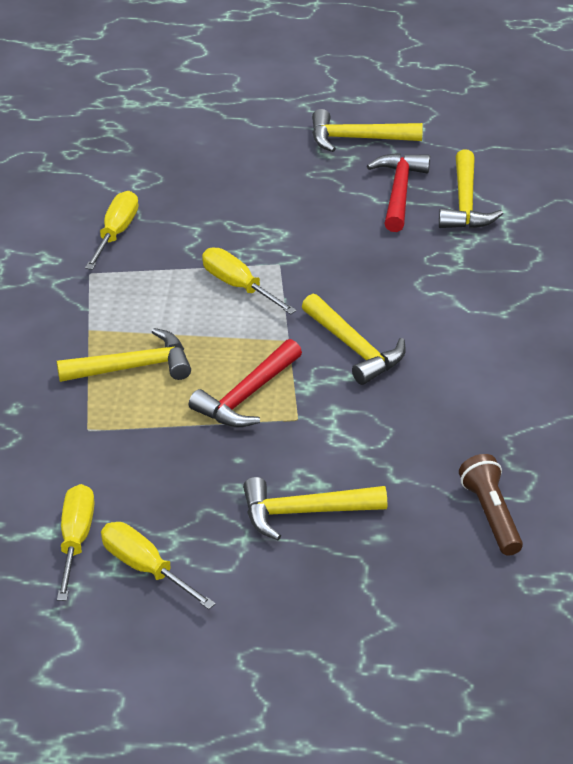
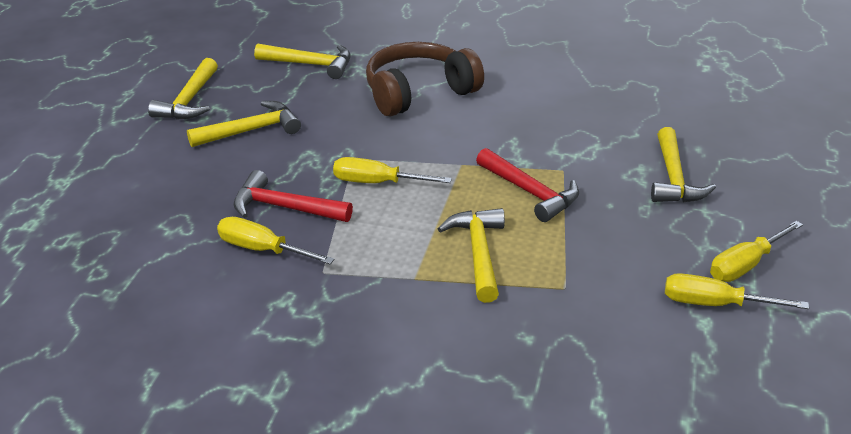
camera: 80 degrees left, 5 degrees down
yellow screwdriver [202,248,297,315] -> yellow screwdriver turned 45 degrees clockwise [333,157,452,183]
yellow hammer [302,294,406,385] -> yellow hammer moved to [187,101,301,147]
red hammer [367,153,430,232] -> red hammer moved to [234,170,353,222]
brown flashlight [459,454,523,556] -> none
none -> brown headphones [366,42,484,117]

